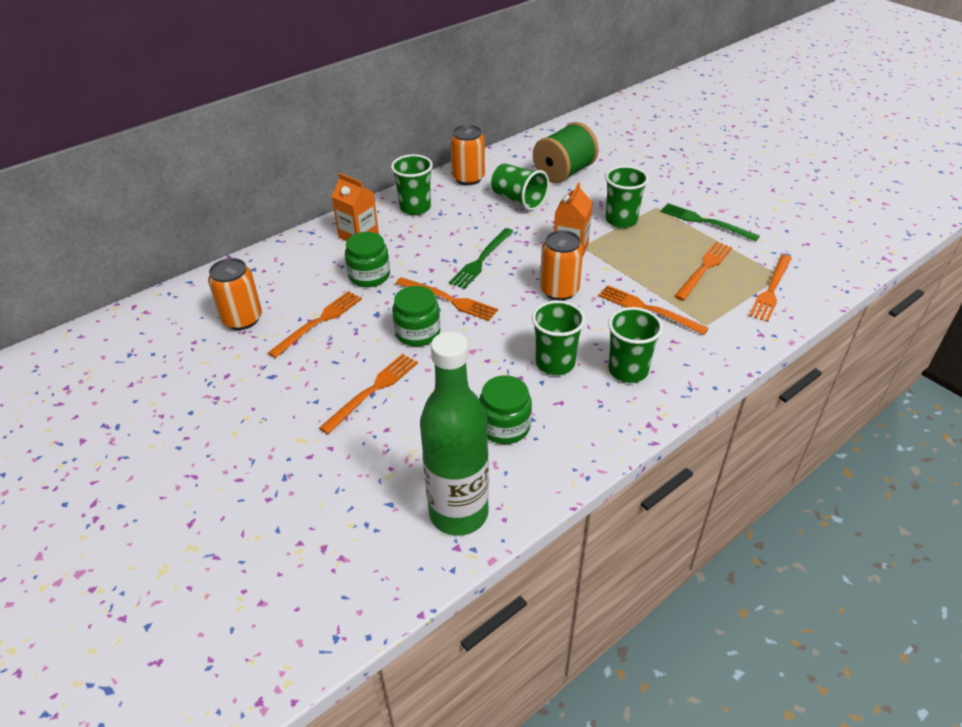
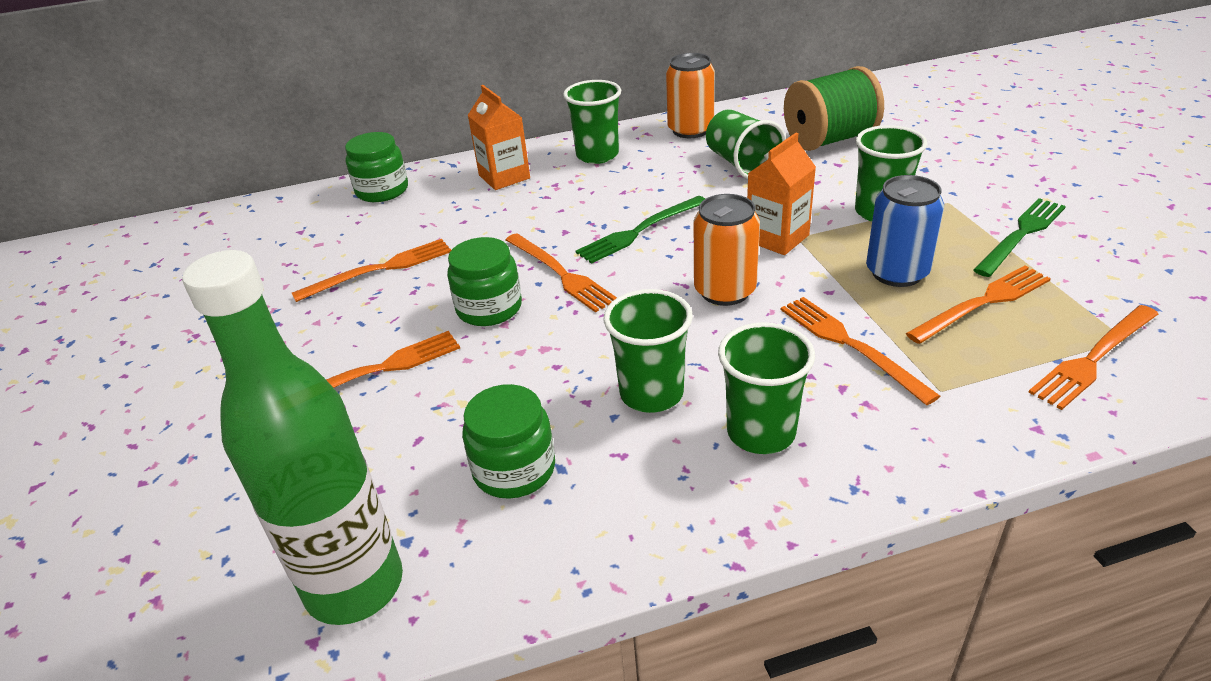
camera: 25 degrees right, 5 degrees down
orange can [208,258,262,330] -> none
green jar [345,232,390,287] -> green jar moved to [345,132,408,202]
green fork [660,203,760,241] -> green fork turned 75 degrees clockwise [973,198,1066,277]
none -> blue can [866,175,944,287]

